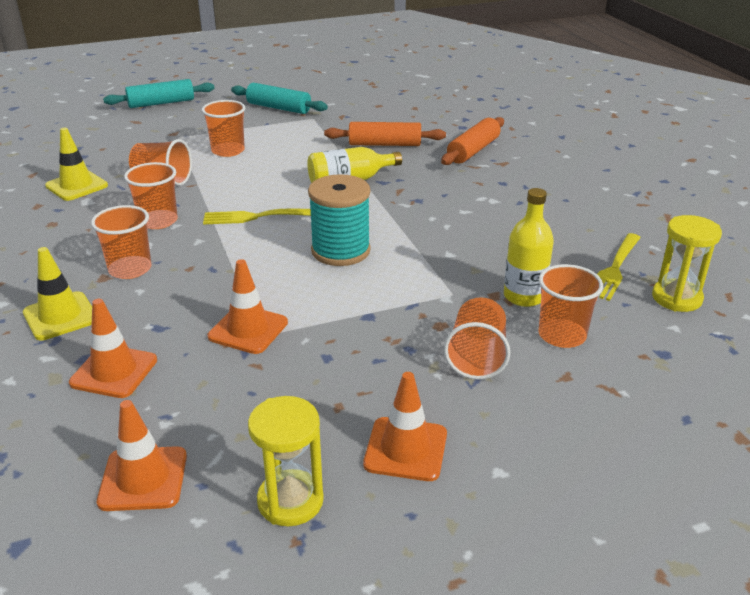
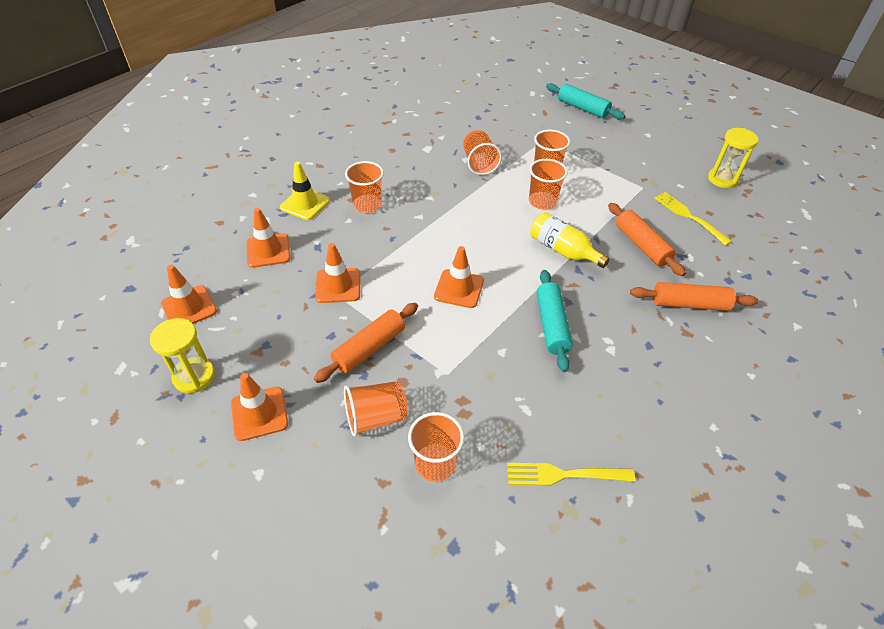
camera: 60 degrees right, 15 degrees up
yellow traffic cone [45,128,108,201] -> none
orange cup [124,162,178,229] -> orange cup moved to [529,159,568,210]
yellow fork [203,209,311,224] -> yellow fork moved to [655,192,732,246]
turquoise rolling pin [231,83,328,114] -> turquoise rolling pin moved to [536,270,573,372]
turquoise spool [308,174,371,266] -> orange traffic cone [434,246,484,308]
yellow bottle [504,188,554,307] -> none
yellow hourglass [652,215,722,312] -> yellow hourglass moved to [708,128,758,188]
none -> orange rolling pin [314,303,418,383]

